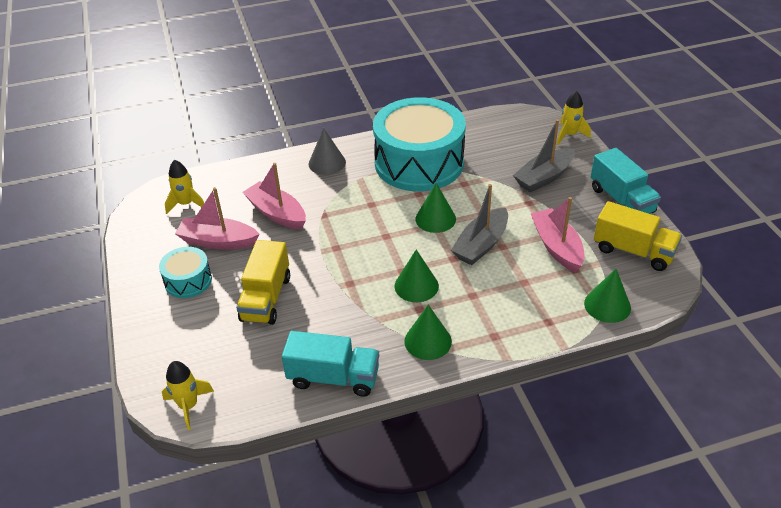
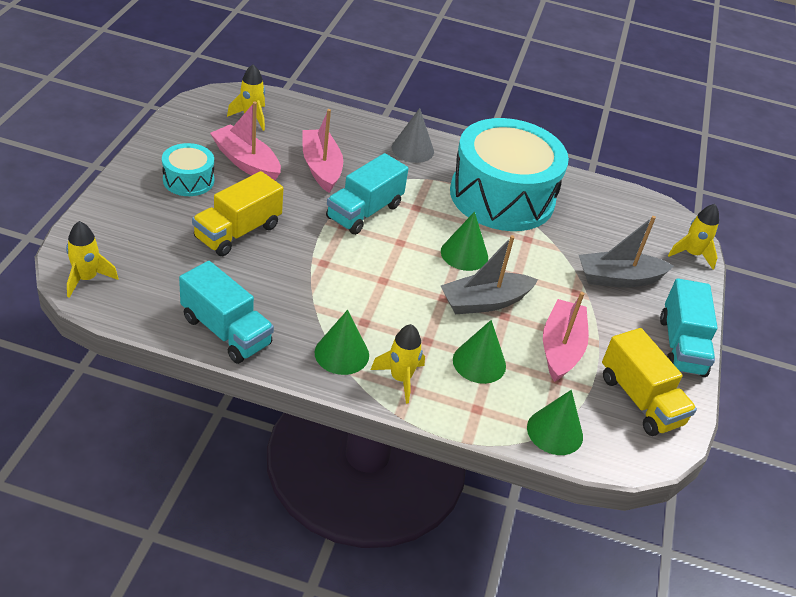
camera: 25 degrees right, 0 degrees up
green cone [394,249,439,302] -> green cone moved to [453,320,506,384]
none -> turquoise truck [326,153,408,235]
none -> yellow rocket [371,324,425,404]

